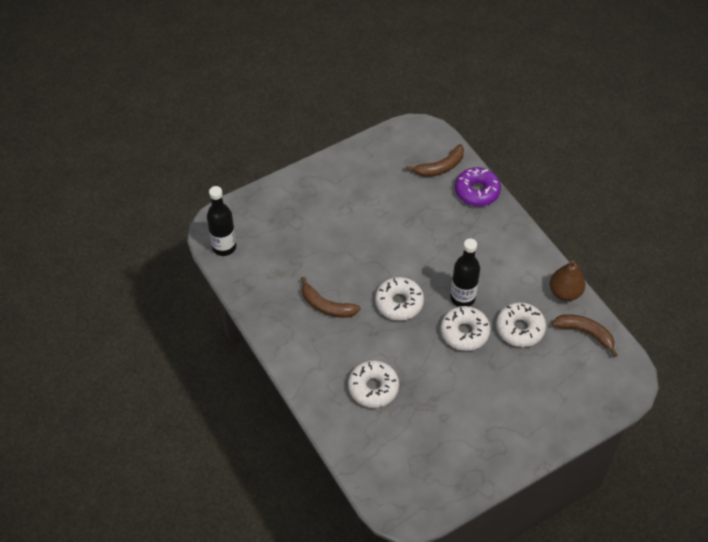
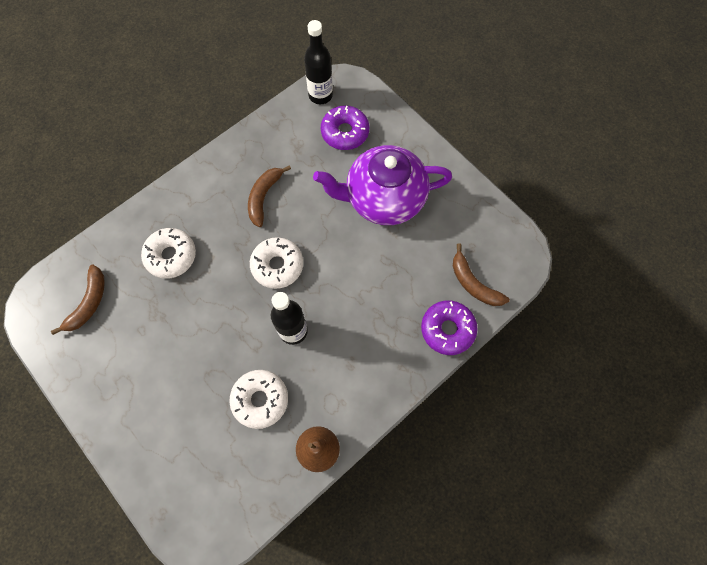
camera: 80 degrees right, 15 degrees up
white donut [441,306,490,351] -> none
brown banana [551,314,617,357] -> brown banana moved to [51,264,105,335]
none -> purple teapot [313,145,452,225]
none -> purple donut [321,106,369,150]

